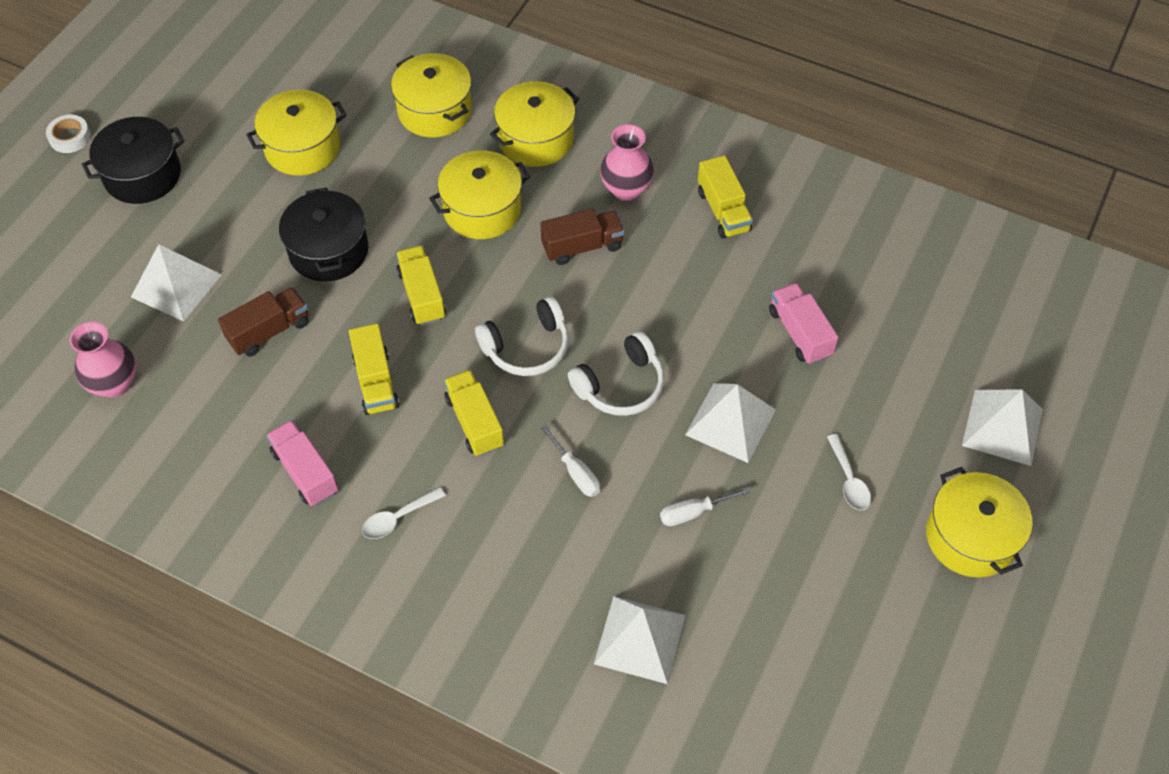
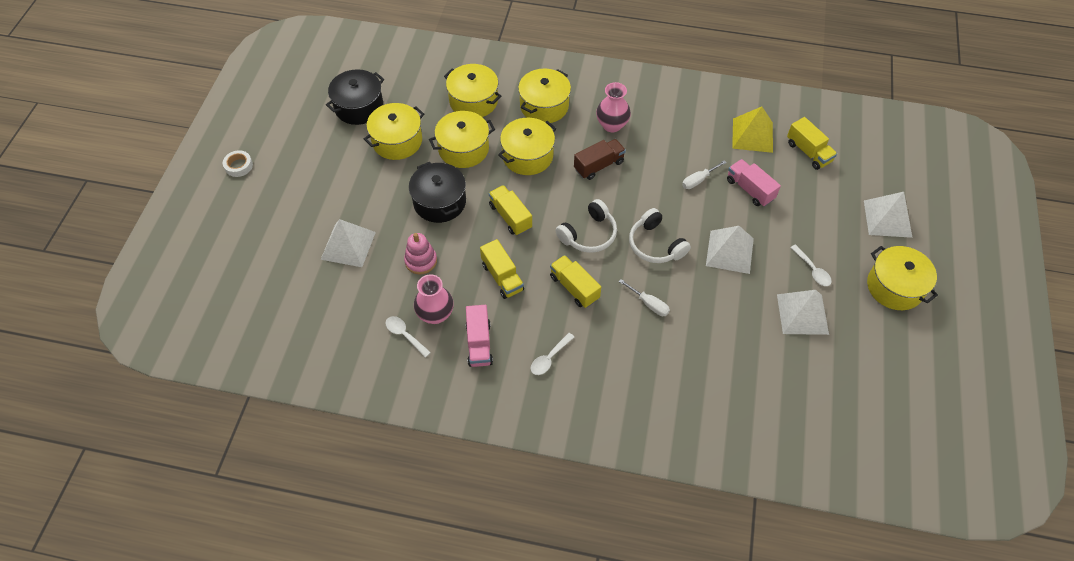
camera: 15 degrees left, 0 degrees up
pink vase [69,322,136,398] -> pink vase moved to [414,274,454,324]
black pot [82,117,185,204] -> black pot moved to [326,69,384,125]
brown truck [218,287,309,357] -> pink stacking toy [404,233,437,274]
pink truck [266,420,338,506] -> pink truck turned 135 degrees counterclockwise [466,305,493,367]
white headphones [568,331,664,416] -> white headphones turned 105 degrees clockwise [629,208,691,263]
white pyramid [594,596,685,684] -> white pyramid moved to [777,290,829,335]
white screwdriver [660,487,750,526] -> white screwdriver moved to [682,160,727,189]
yellow truck [698,155,753,239] -> yellow truck moved to [787,117,837,170]
none -> white spoon [386,316,431,358]
none -> yellow pot [429,111,495,168]
none -> yellow pyramid [732,107,773,153]

